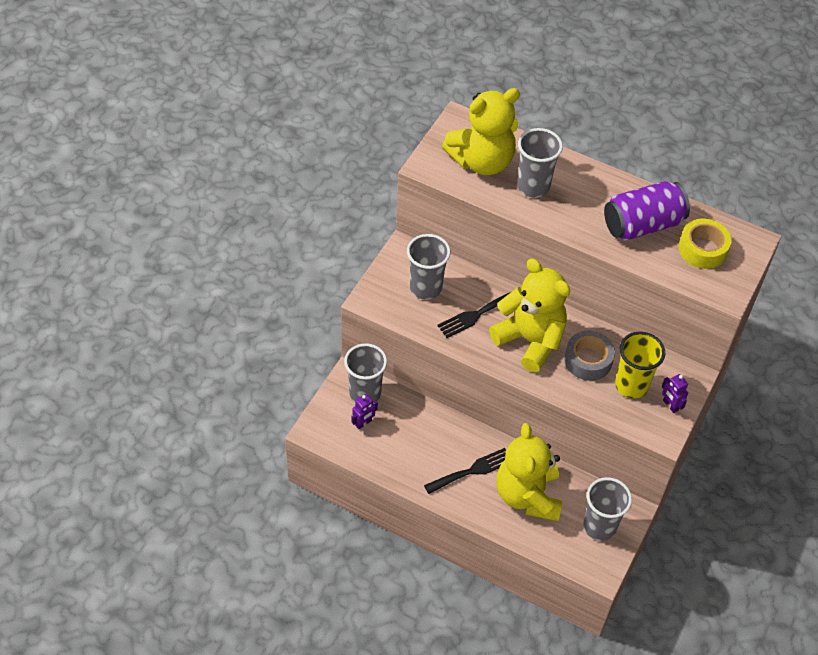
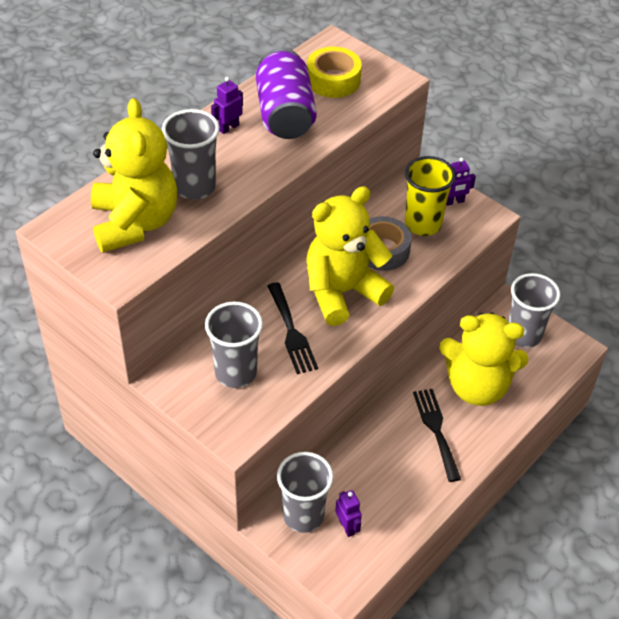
camera: 75 degrees left, 5 degrees down
none -> purple robot [211,77,243,134]

